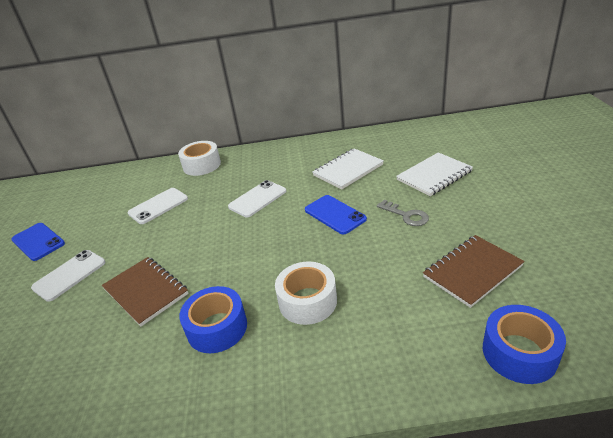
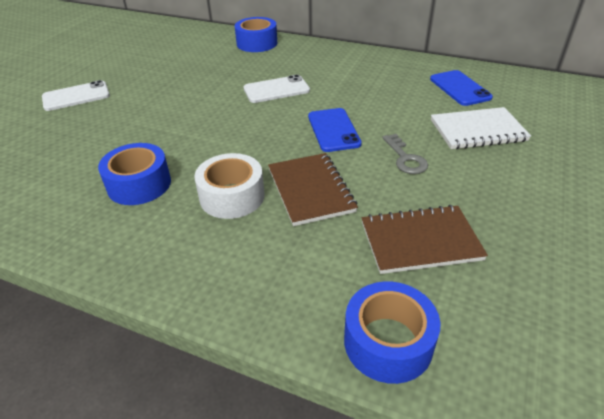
camera: 25 degrees right, 5 degrees up
blue phone [11,223,65,261] -> blue phone moved to [430,70,493,106]
brown notebook [102,257,188,326] -> brown notebook moved to [268,153,358,226]
white phone [128,188,188,224] -> none
white tape [178,141,221,176] -> blue tape [235,17,277,52]
white notebook [313,148,384,190] -> none

